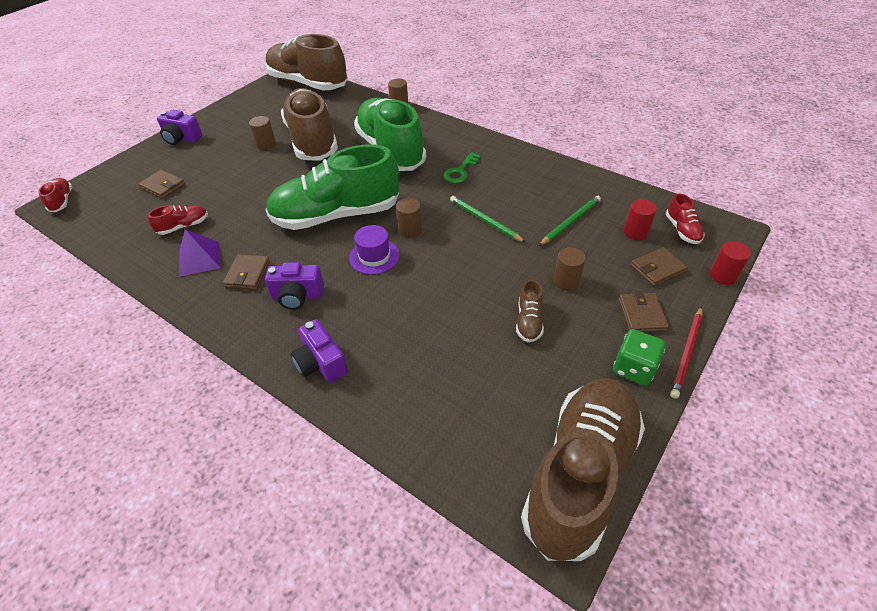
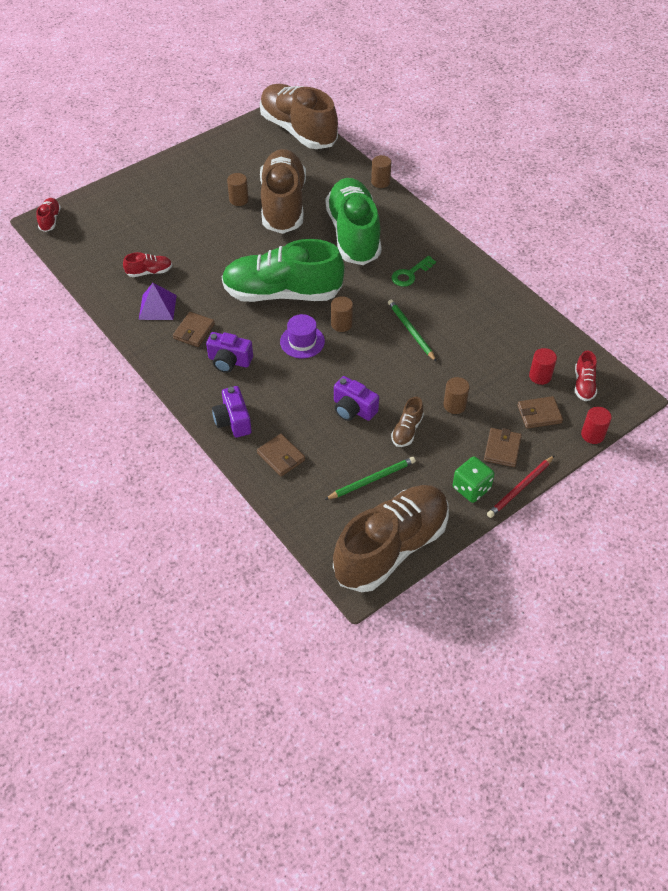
camera: 15 degrees right, 5 degrees up
brown wallet [139,170,185,199] -> brown wallet moved to [257,434,305,477]
purple camera [157,110,202,145] -> purple camera moved to [334,376,379,421]
green pencil [539,196,601,246] -> green pencil moved to [325,457,416,500]

